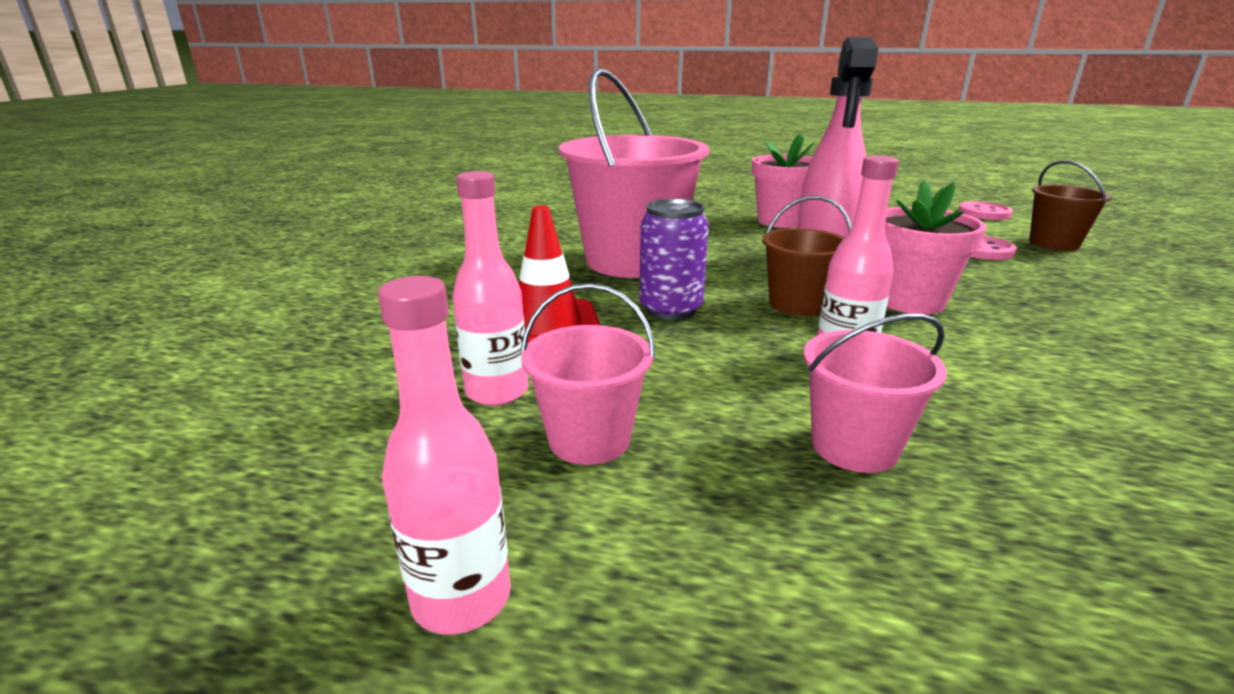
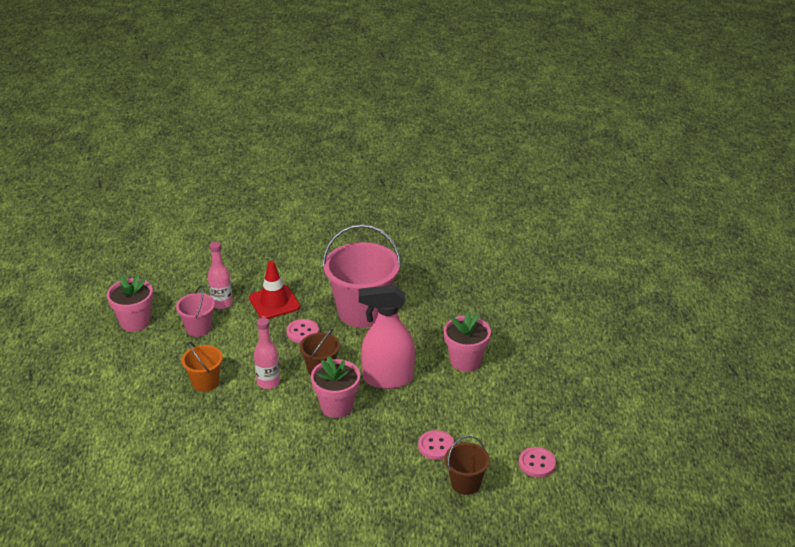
camera: 75 degrees right, 10 degrees up
pink bottle [378,276,511,634] -> pink flower pot [107,275,153,332]
purple can [639,199,709,320] -> pink button [286,319,319,343]
pink bucket [804,314,947,473] -> orange bucket [182,342,223,392]

